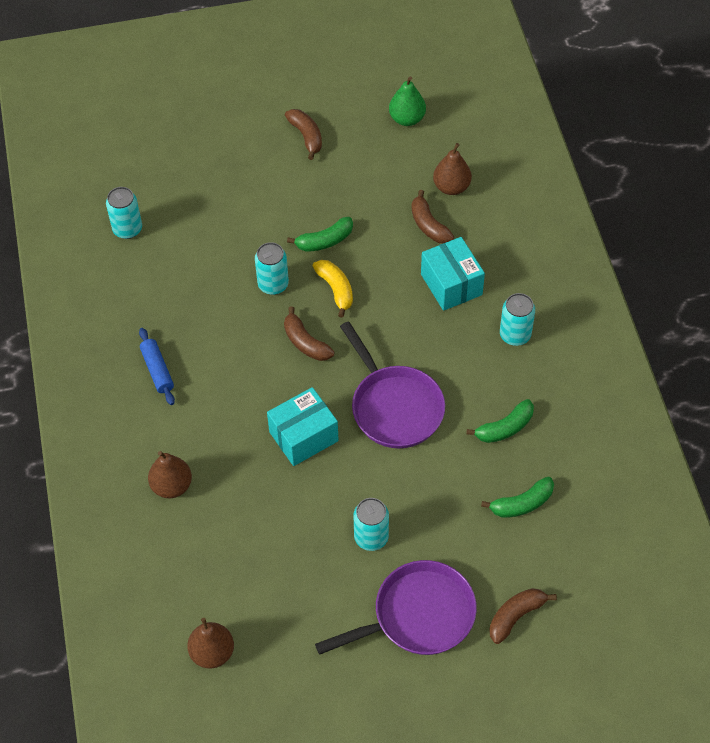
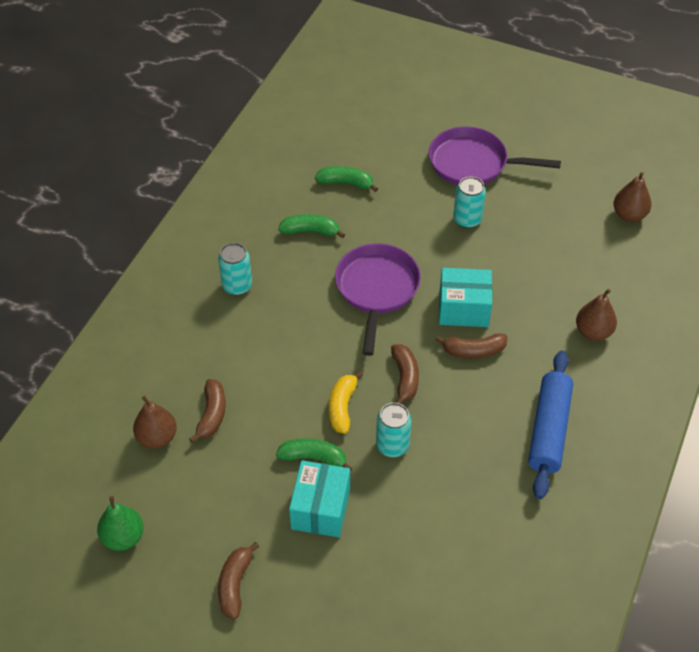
camera: 145 degrees left, 5 degrees down
turquoise can [106,187,142,239] -> none
blue rolling pin [139,328,175,405] -> blue rolling pin [528,350,573,499], size x1.76
turquoise box [421,237,485,311] -> turquoise box moved to [289,460,350,537]
brown banana [489,588,557,644] -> brown banana moved to [435,333,507,359]

